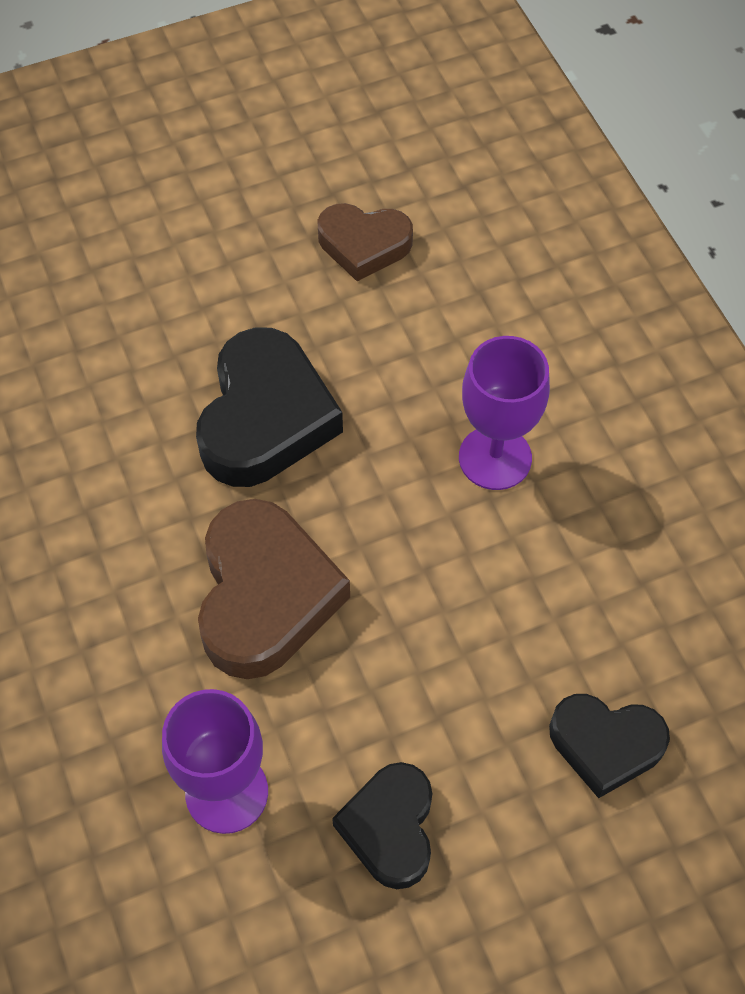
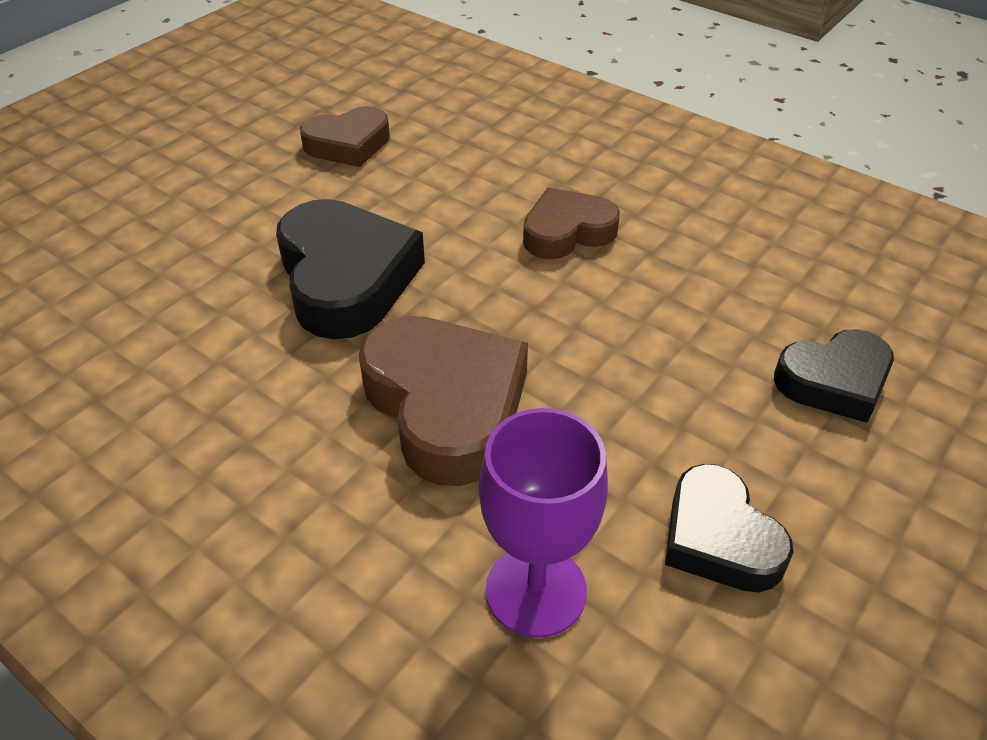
camera: 30 degrees left, 15 degrees down
purple goblet [459,336,550,490] -> brown heart [523,188,620,259]

